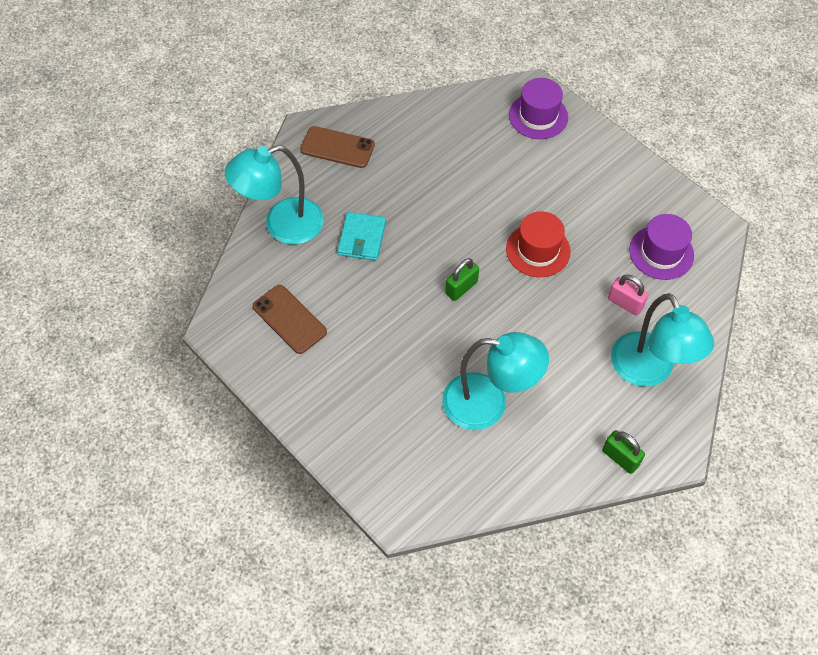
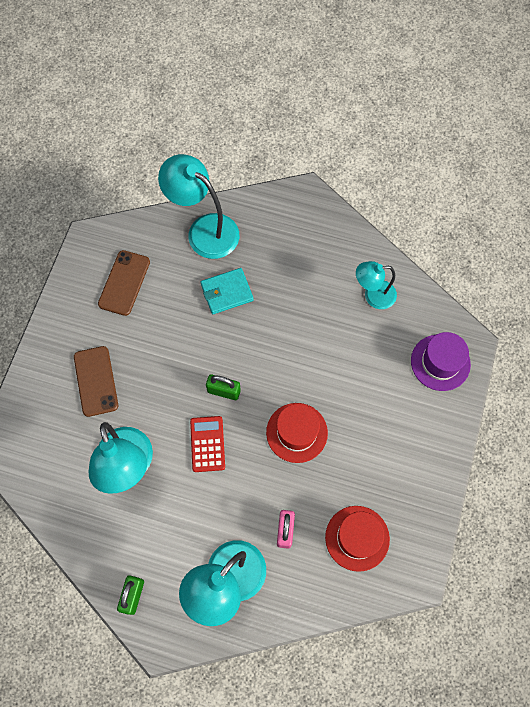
camera: 60 degrees right, 10 degrees up
brown phone [300,126,375,168] -> brown phone moved to [74,346,118,417]
purple hat [629,214,694,280] -> red hat [325,506,390,572]
none -> red calculator [190,416,225,472]
none -> turquoise lamp [356,261,397,309]

